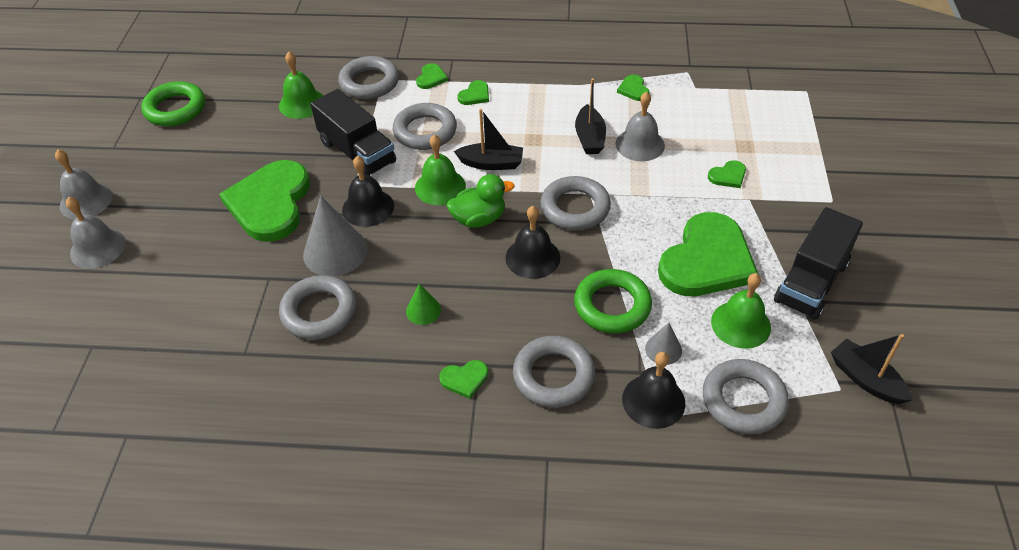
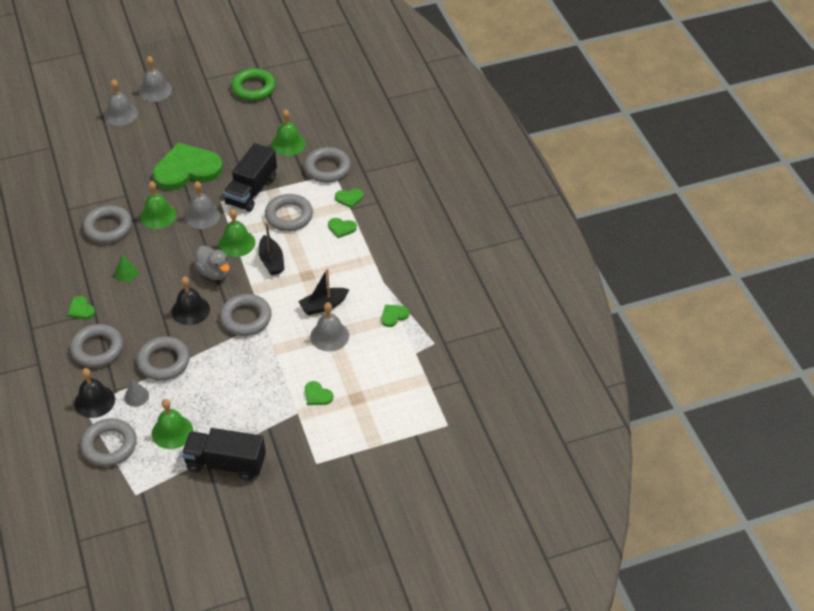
camera: 65 degrees right, 0 degrees up
grey cone [303,196,368,276] -> green bell [140,181,176,229]
black bell [342,155,394,227] -> grey bell [184,181,221,229]
green duck [447,174,514,228] -> grey duck [195,246,230,280]
green ring [574,269,652,333] -> grey ring [137,336,190,381]
green heart [658,212,758,296] -> none
black boat [831,334,912,404] -> none

